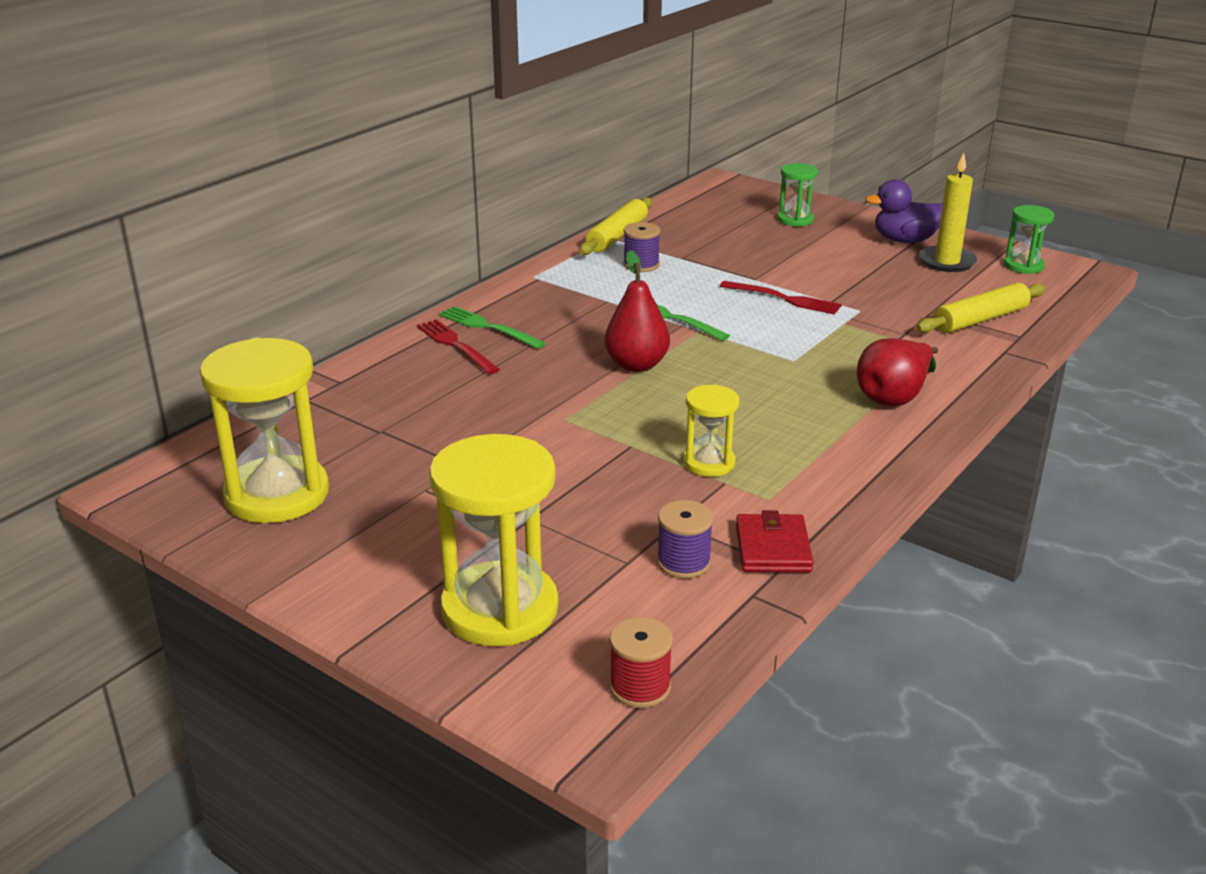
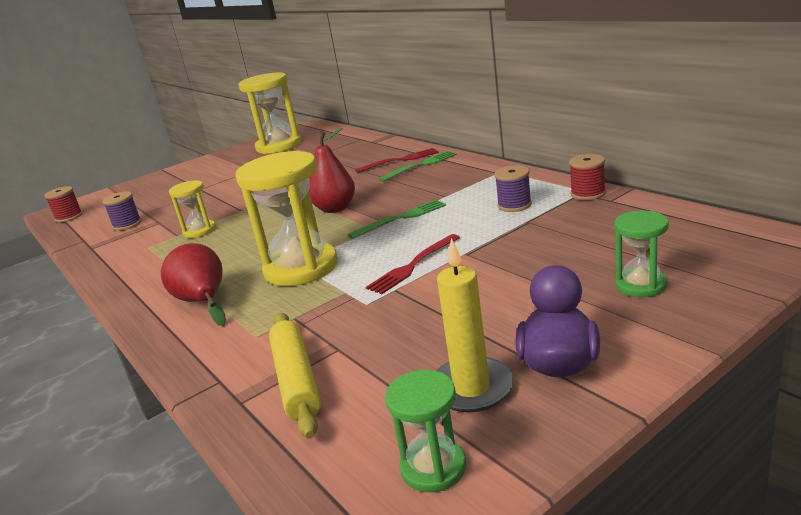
camera: 110 degrees right, 5 degrees down
yellow hourglass [429,434,559,646] -> yellow hourglass moved to [235,150,338,286]
yellow rolling pin [579,197,652,255] -> red spool [569,154,606,200]
red wallet [736,510,814,573] -> none

